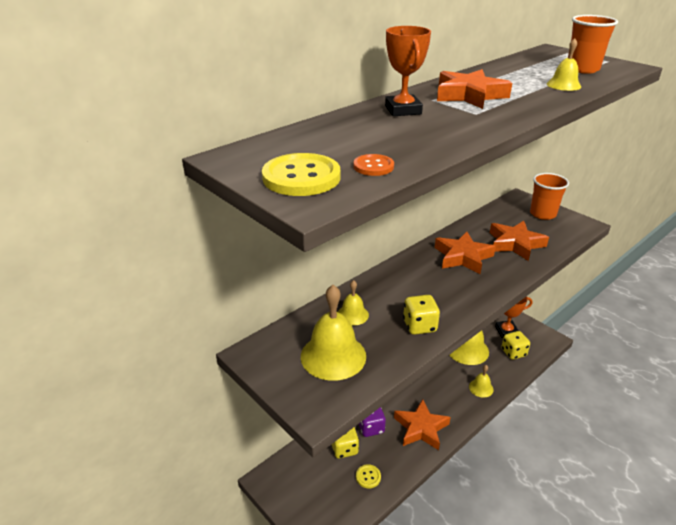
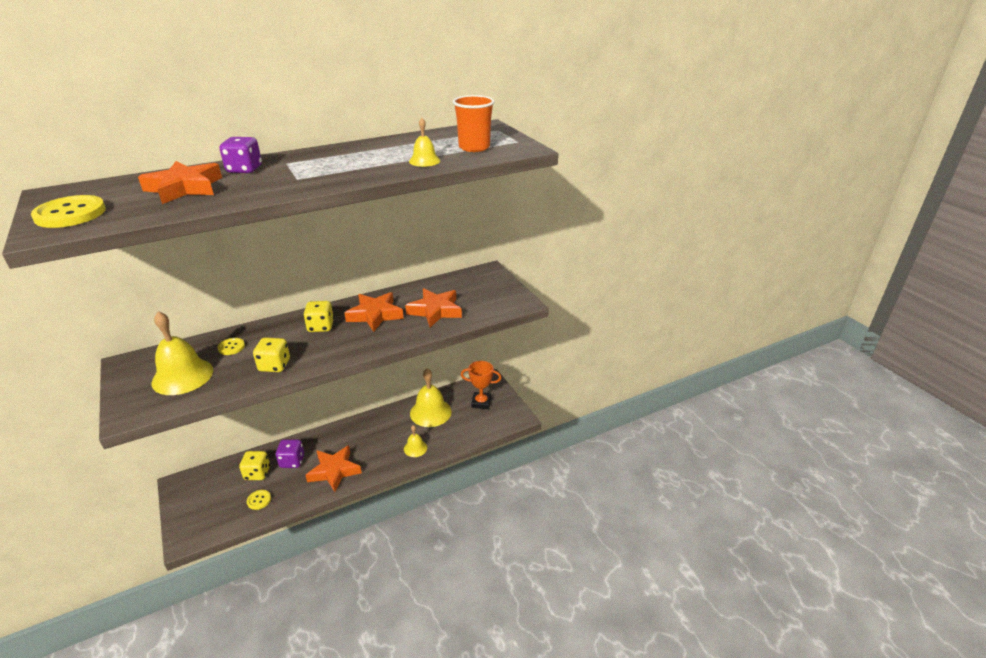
camera: 15 degrees right, 0 degrees up
yellow bell [338,280,369,326] -> yellow button [218,338,245,355]
orange button [353,154,394,176] -> none
orange trophy [385,26,431,116] -> purple dice [219,137,262,173]
orange star [437,69,512,109] -> orange star moved to [138,161,222,204]
yellow dice [501,331,530,360] -> yellow dice moved to [303,301,334,332]
orange cup [530,173,569,220] -> none

